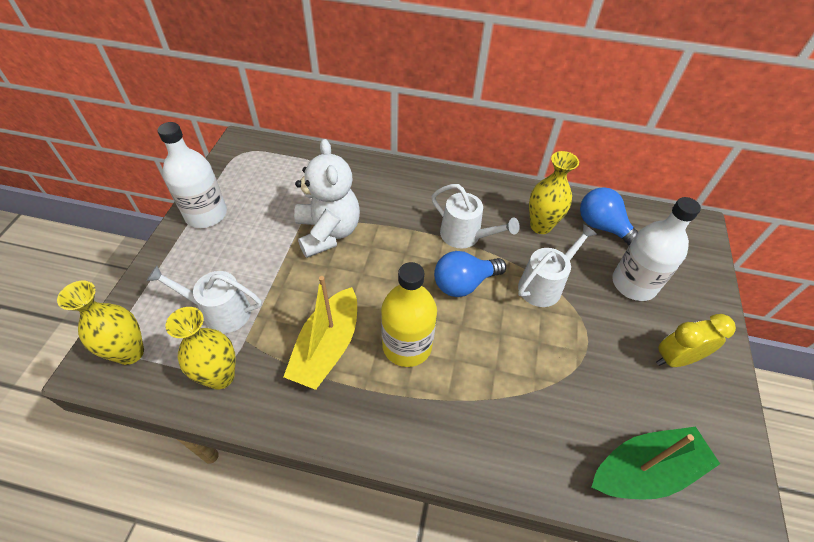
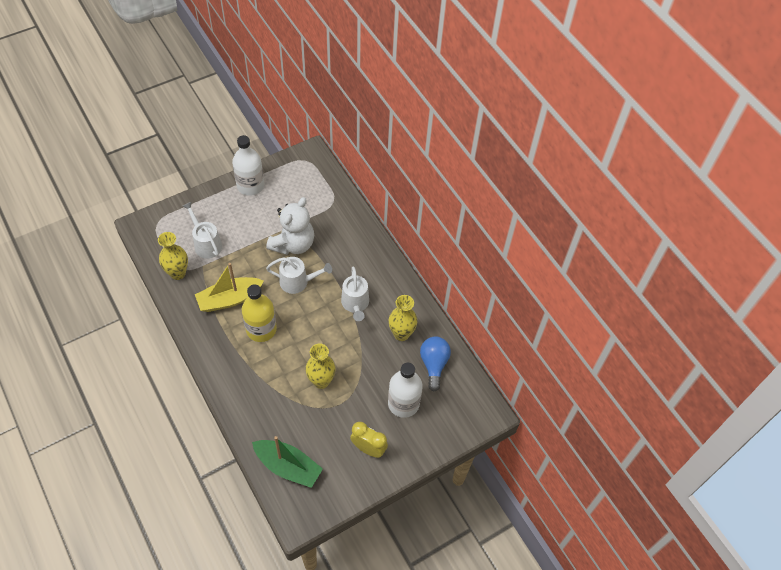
camera: 45 degrees right, 5 degrees up
yellow vase [57,281,144,365] -> yellow vase moved to [305,343,336,389]
blue light bulb [434,251,506,297] -> none
white watering can [518,224,597,307] -> white watering can moved to [266,257,332,294]

